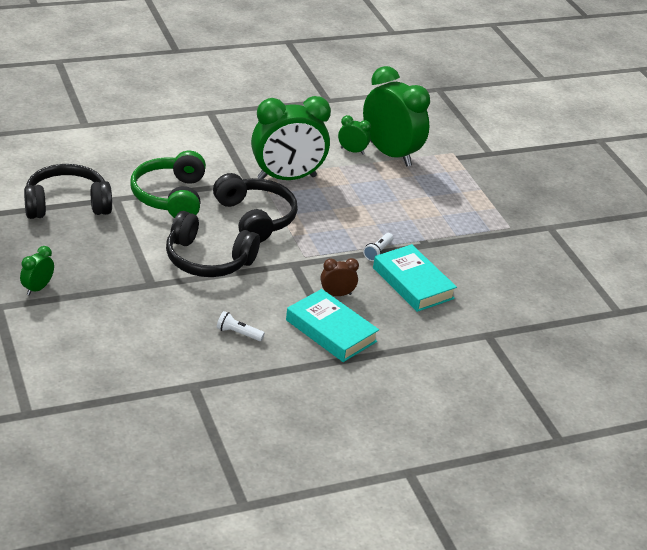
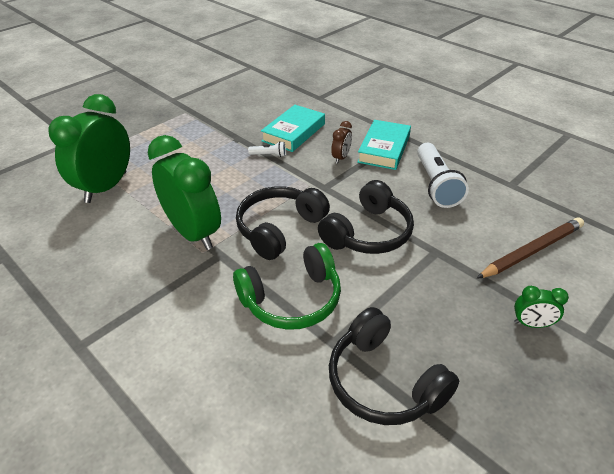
camera: 110 degrees left, 5 degrees up
black headphones [166,211,260,277] -> black headphones turned 45 degrees clockwise [318,180,414,254]
white flashlight [217,311,265,341] -> white flashlight [417,143,469,208], size x2.18
brown clock [320,258,359,296] -> brown clock turned 120 degrees counterclockwise [331,121,352,164]
green clock [338,115,371,155] -> none
none -> brown pencil [476,217,584,279]

